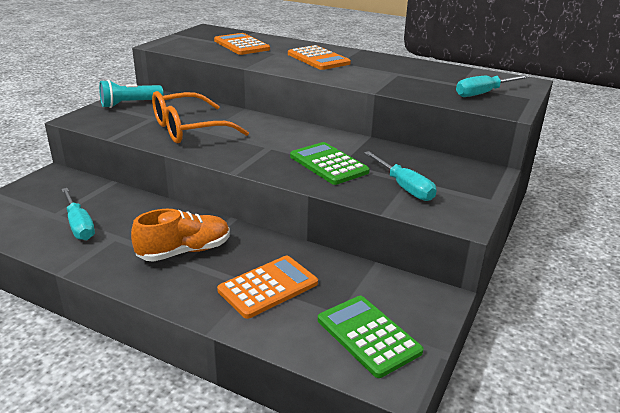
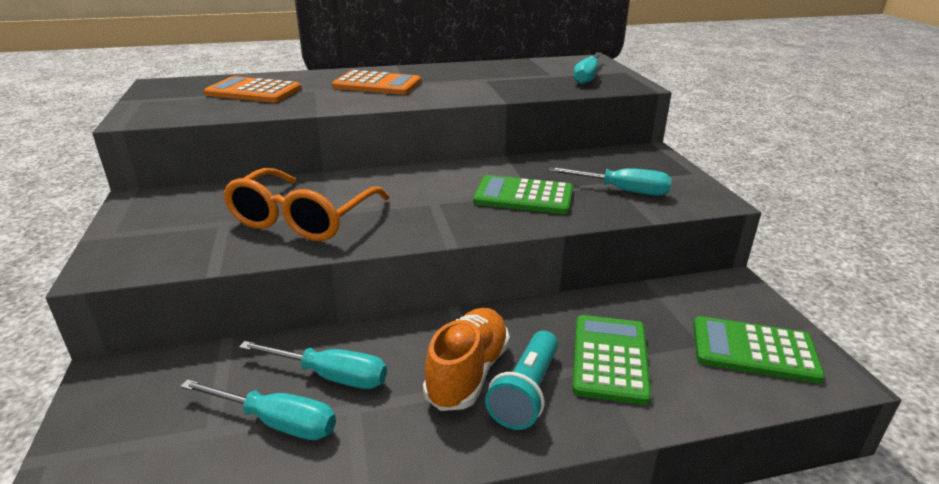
camera: 40 degrees left, 0 degrees up
turquoise flashlight [99,80,163,108] -> turquoise flashlight moved to [485,331,558,430]
orange calculator [217,256,318,319] -> green calculator [573,315,651,405]
none -> turquoise screwdriver [239,341,387,389]

